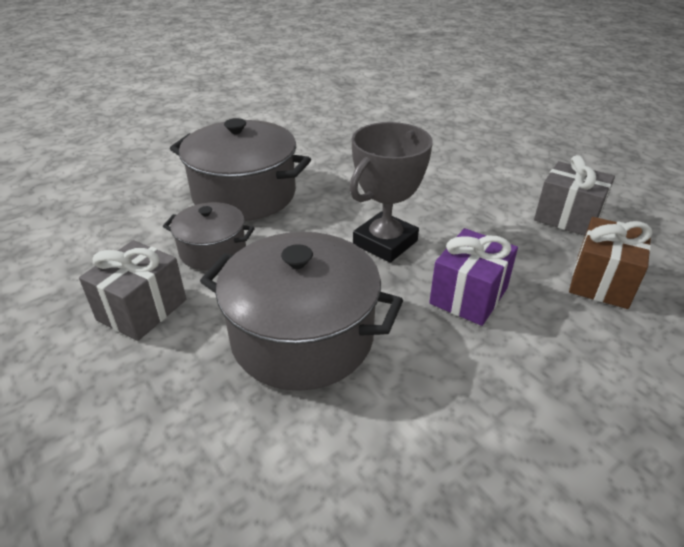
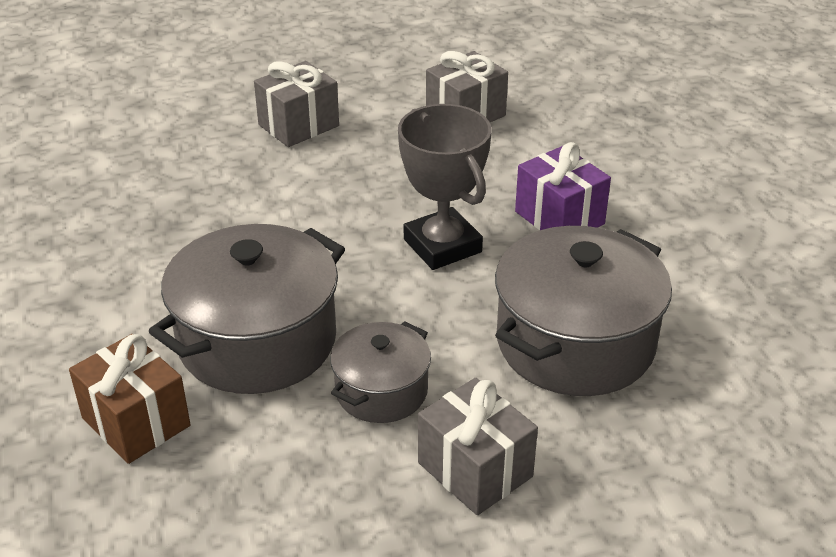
camera: 70 degrees left, 0 degrees up
brown gift [569,217,652,309] -> brown gift moved to [69,334,191,464]
none -> grey gift [254,61,339,147]

